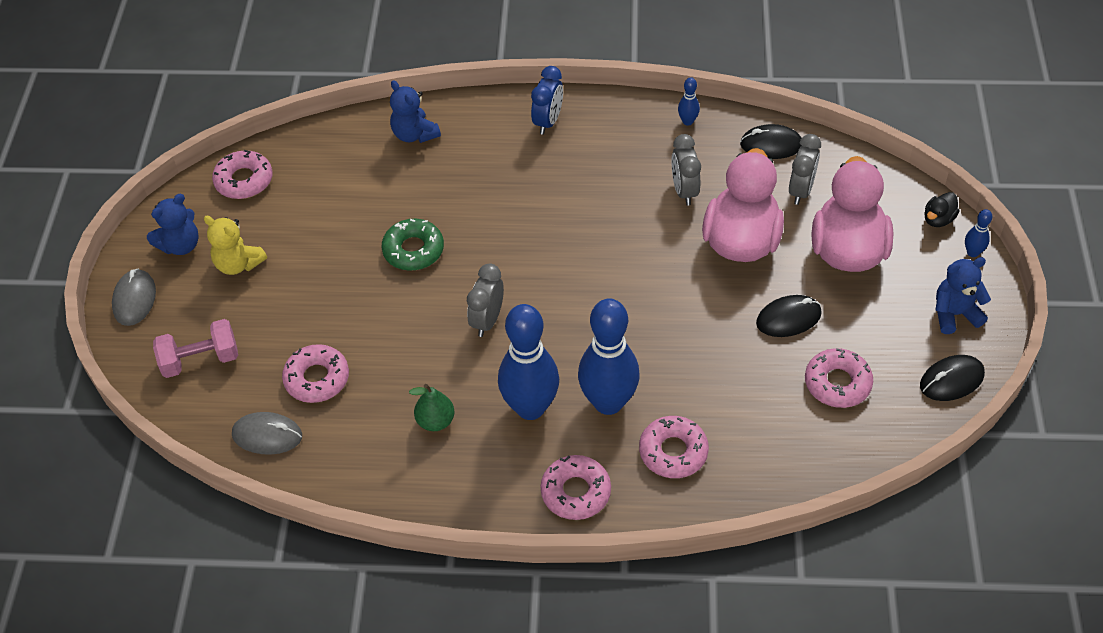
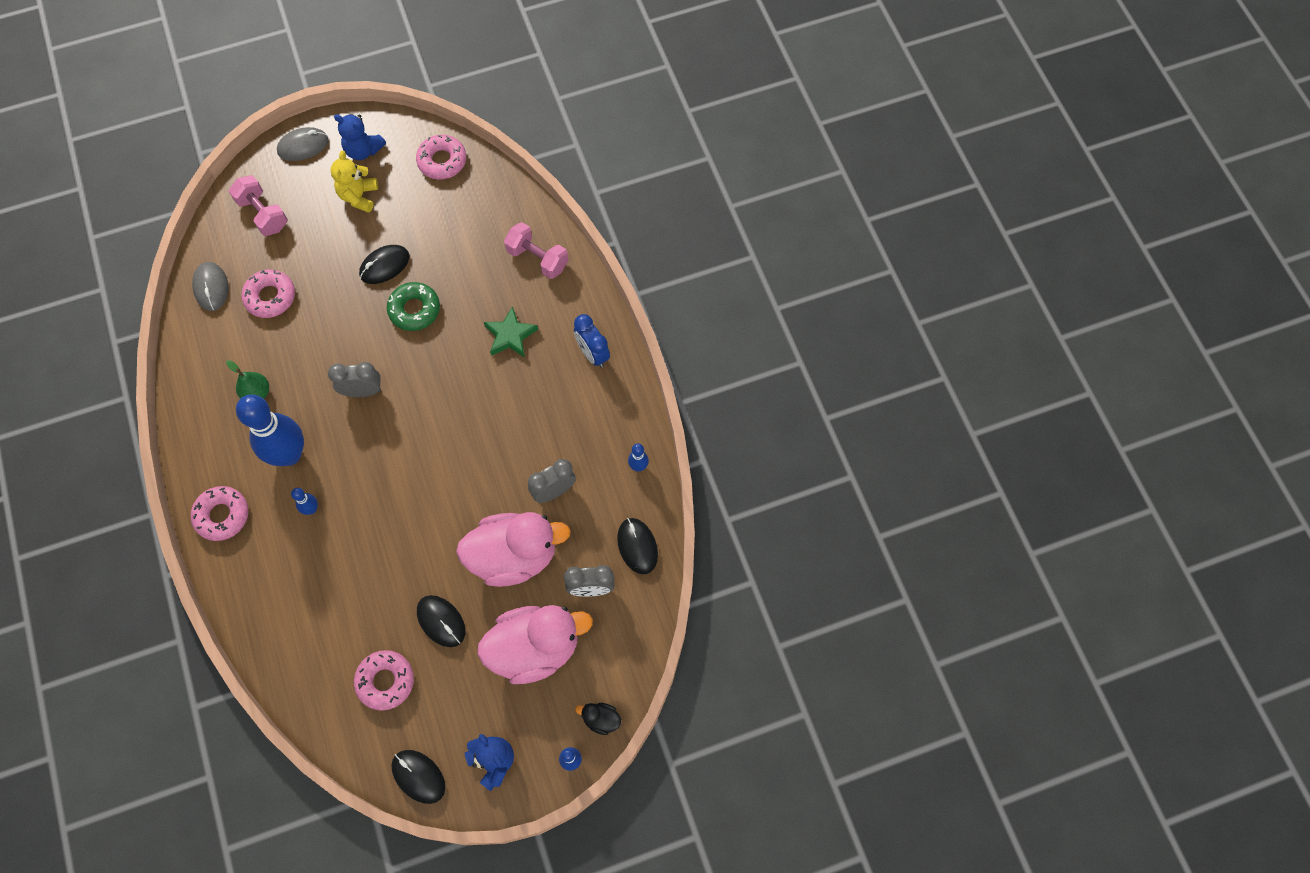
camera: 65 degrees right, 15 degrees up
blue teddy bear [390,80,441,143] -> pink dumbbell [504,222,568,279]
blue clock [531,66,563,135] -> blue clock turned 60 degrees clockwise [574,314,610,368]
blue bowling pin [578,298,640,415] -> blue bowling pin [291,488,318,515], size x0.42
pink donut [639,416,709,478] -> none
none -> black mouse [359,245,409,284]
none -> green star [484,306,538,358]

